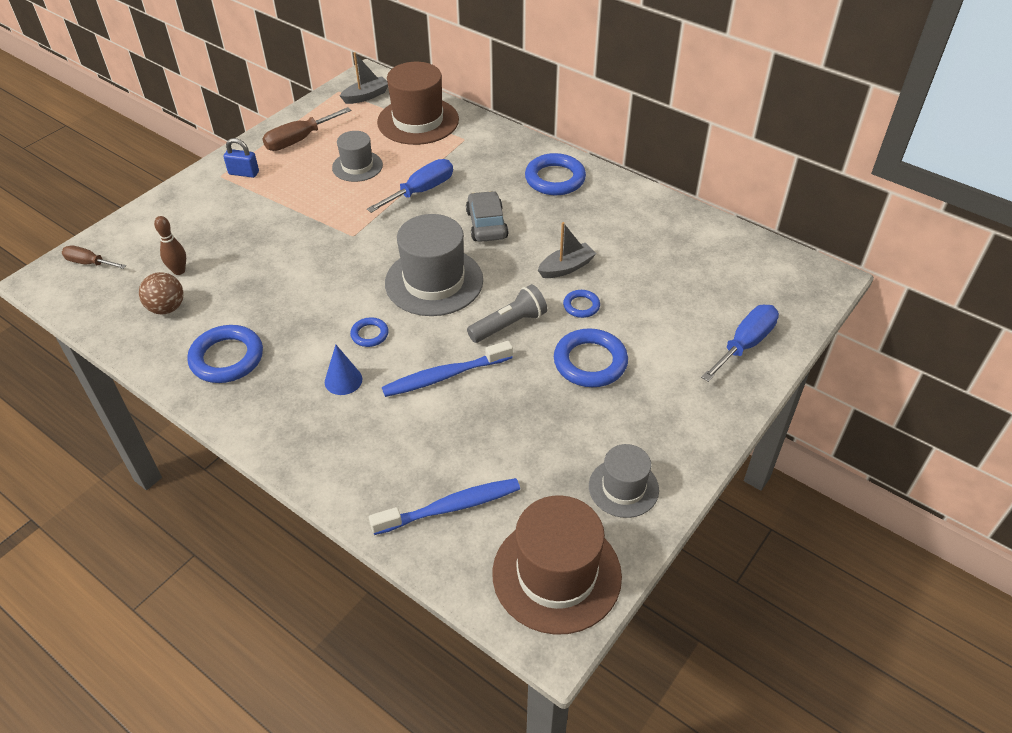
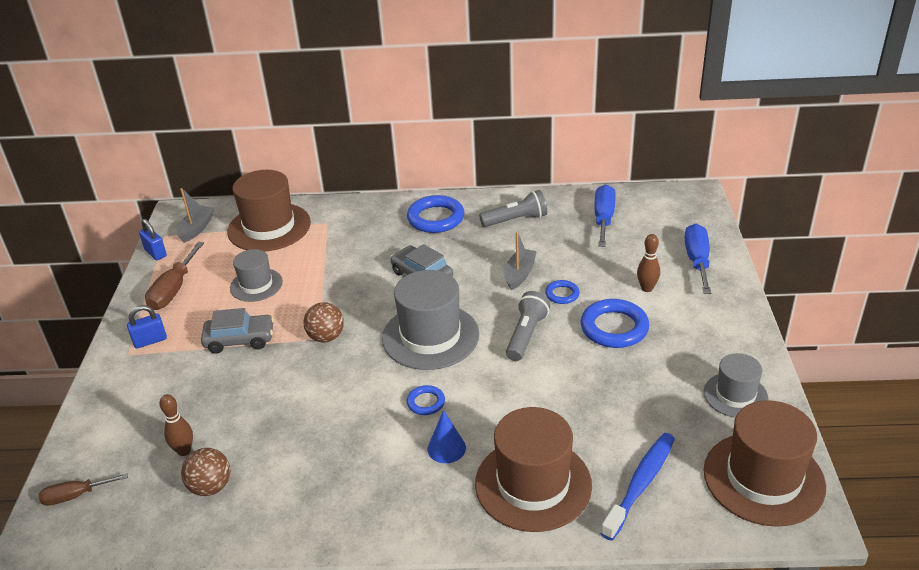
camera: 35 degrees left, 10 degrees down
blue ring [187,325,263,383] -> none
blue screwdriver [367,159,453,213] -> blue screwdriver moved to [594,185,616,247]
blue toothbrush [382,341,513,397] -> none
none -> blue padlock [139,219,167,260]
none -> grey car [201,308,274,354]
none -> brown ball [303,302,344,343]
none -> brown hat [475,407,592,532]
none -> grey flashlight [479,190,547,227]
none -> brown bowling pin [637,234,660,292]

